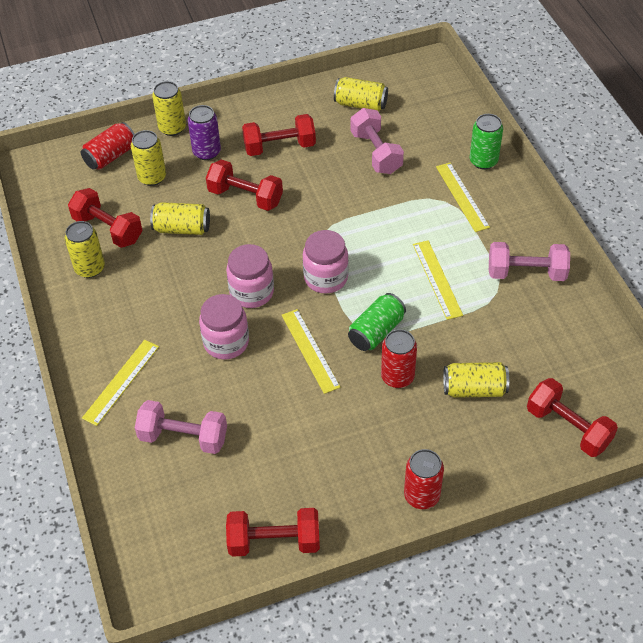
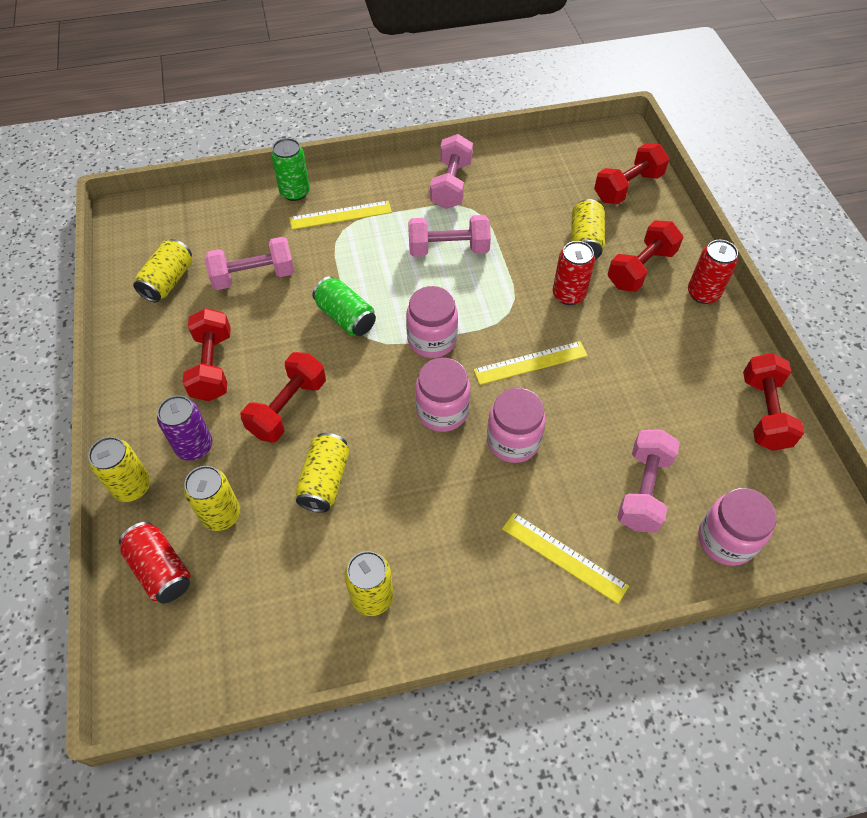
camera: 85 degrees left, 5 degrees up
red dumbbell [68,188,143,248] -> red dumbbell moved to [608,220,683,292]
green can [348,293,406,351] -> green can moved to [312,277,376,336]
yellow ruler [413,240,463,320] -> pink dumbbell [408,215,491,257]
none -> pink jar [698,488,776,566]

